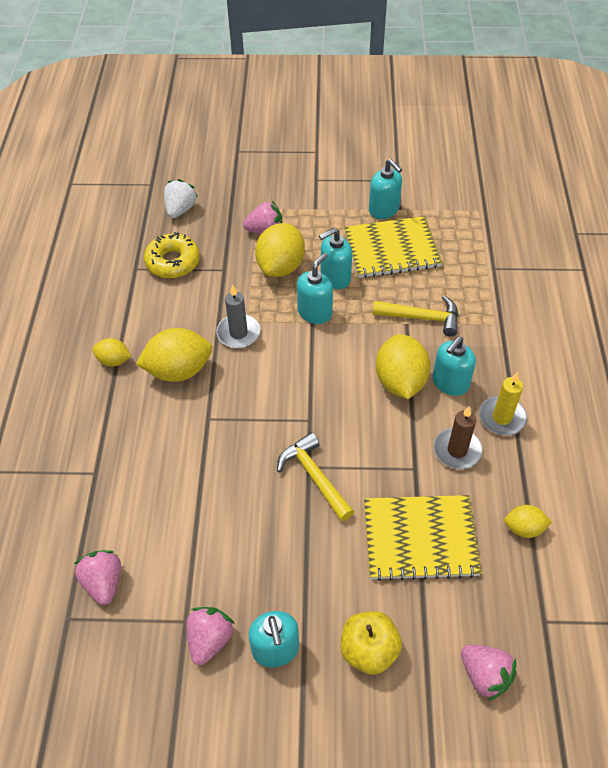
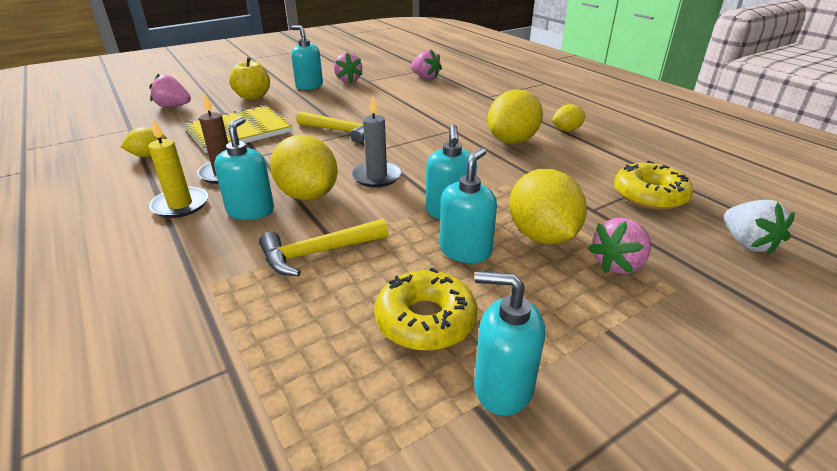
camera: 145 degrees right, 20 degrees down
grey candle [216,285,260,348] -> grey candle moved to [352,95,402,187]
yellow notebook [344,216,442,278] -> yellow donut [374,268,478,351]

